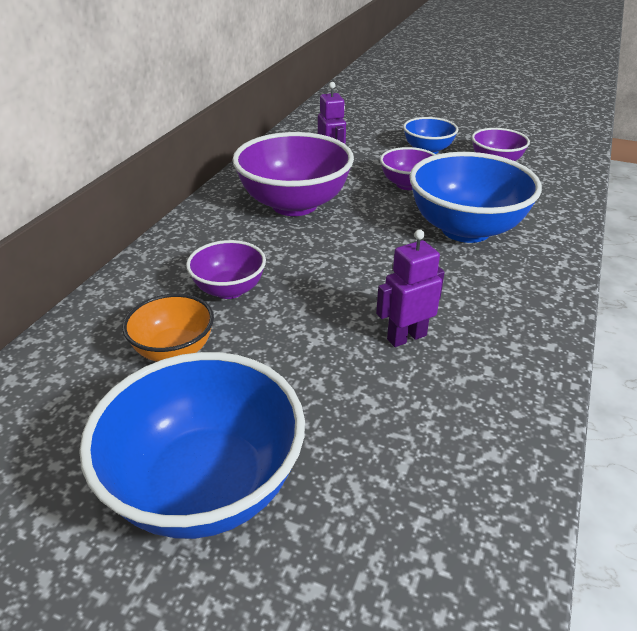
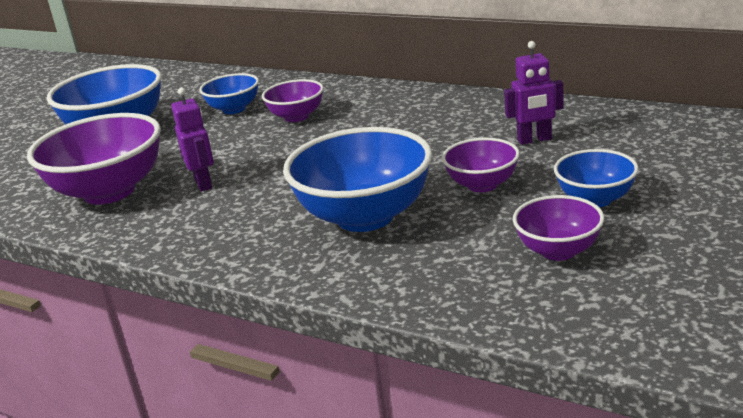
camera: 100 degrees right, 10 degrees down
orange bowl [122,293,214,362] -> blue bowl [199,73,259,114]
purple bowl [232,132,354,216] -> purple bowl moved to [27,113,161,205]

